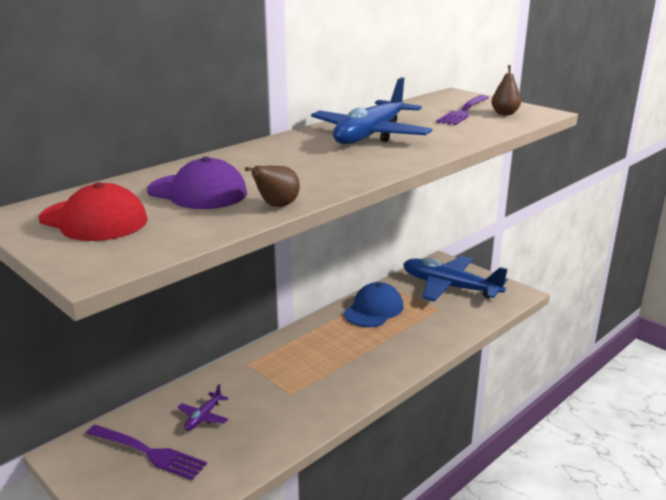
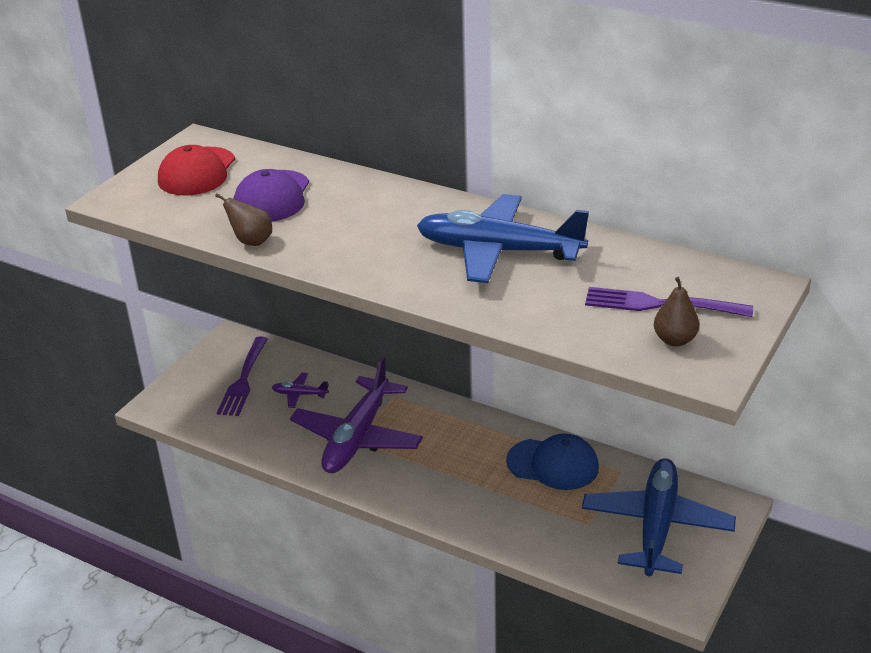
camera: 75 degrees right, 10 degrees up
none -> purple plane [290,356,423,473]

